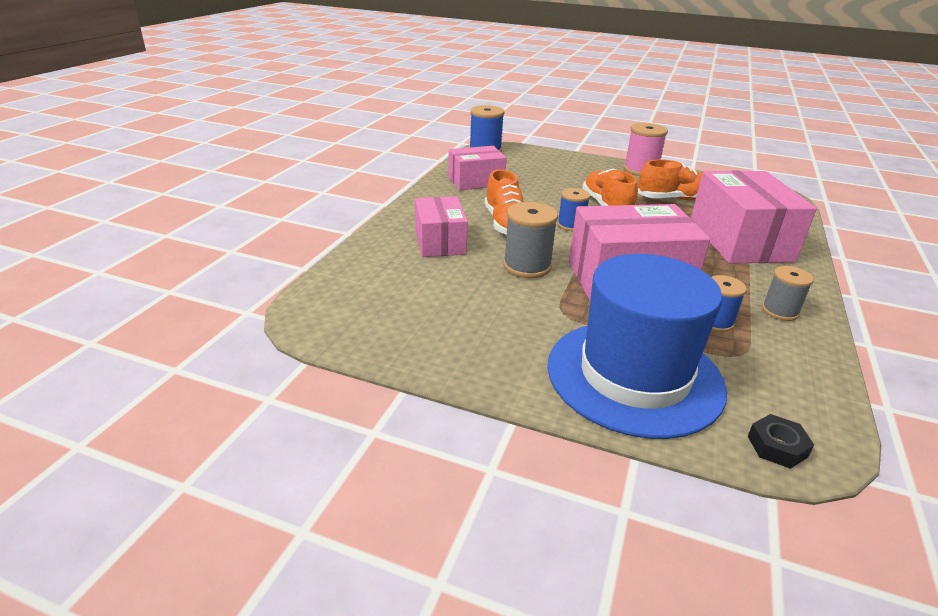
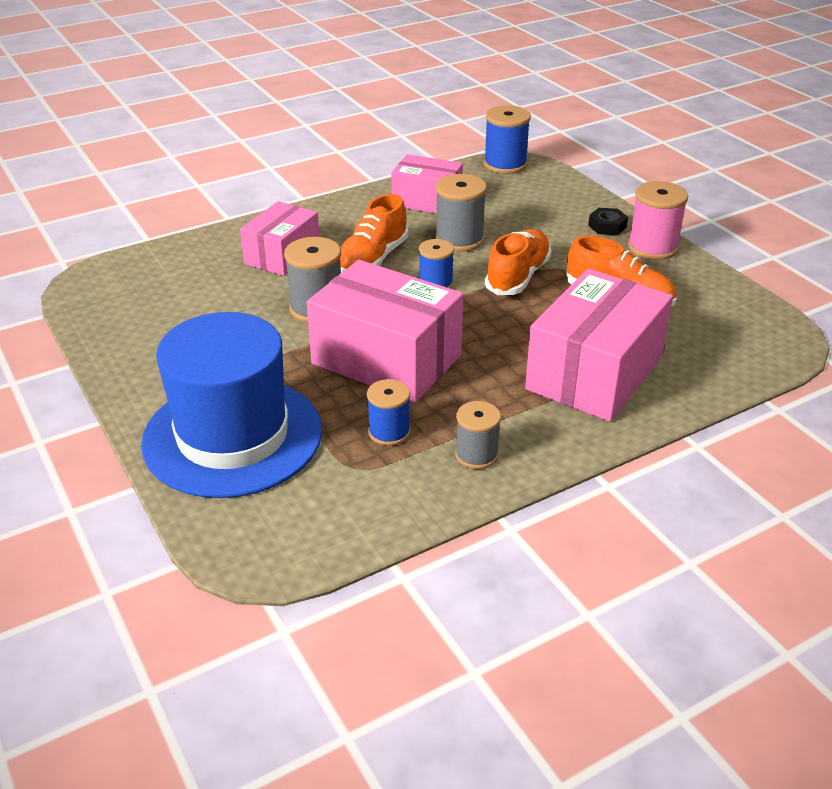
camera: 40 degrees right, 5 degrees up
black nut [748,414,814,469] -> black nut moved to [588,208,628,235]
none -> grey spool [435,174,487,252]

